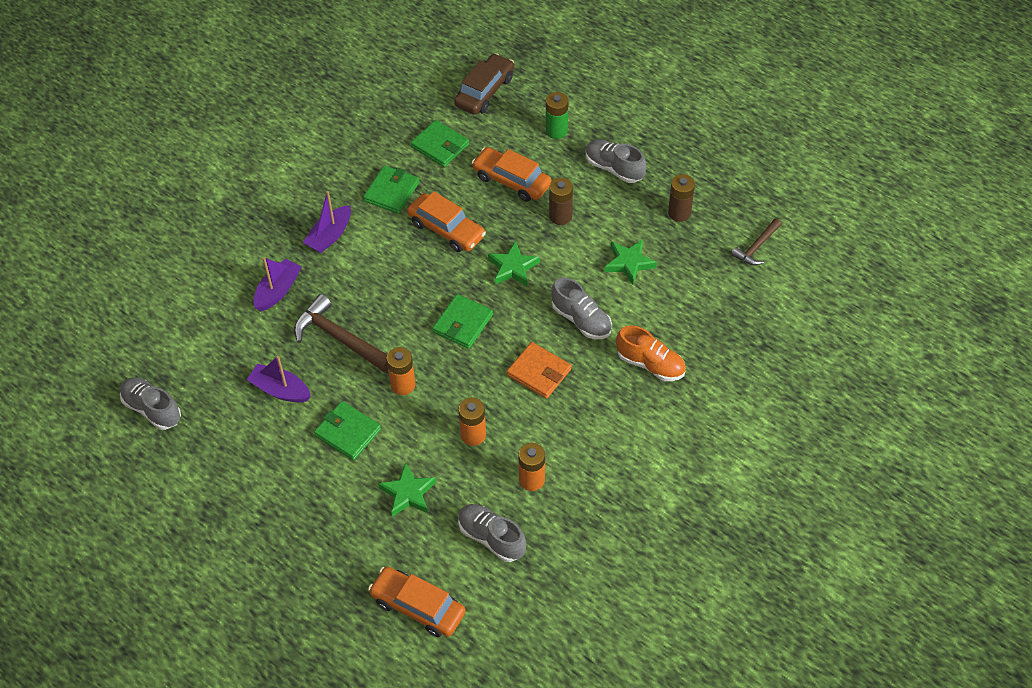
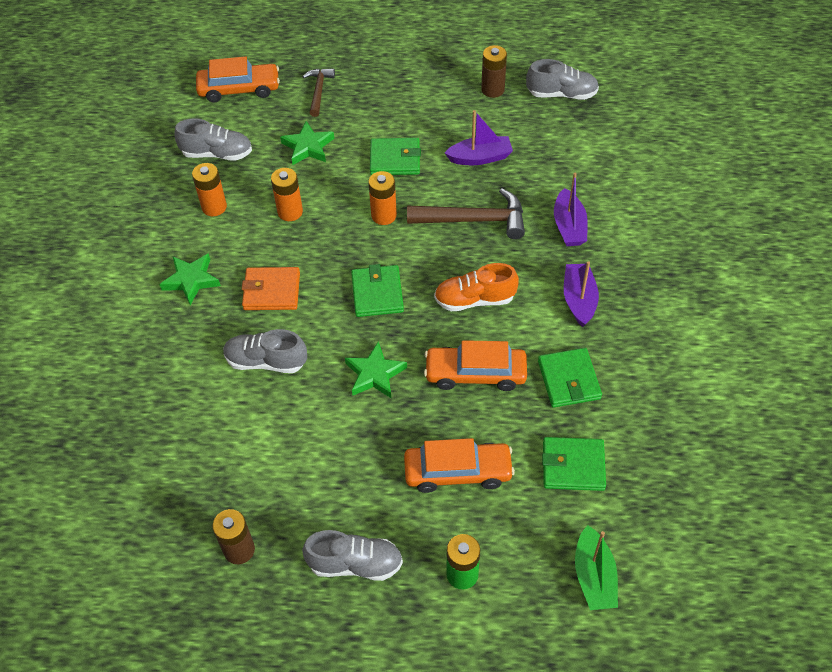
camera: 145 degrees right, 0 degrees up
brown car [454,53,514,115] -> green boat [575,525,618,610]
brown battery [549,178,573,225] -> brown battery moved to [481,45,507,98]
green star [605,239,657,285] -> green star moved to [159,253,221,305]
orange shoe [616,325,686,381] -> orange shoe moved to [434,263,519,311]
brown hammer [731,218,782,265] -> brown hammer moved to [302,68,335,117]

